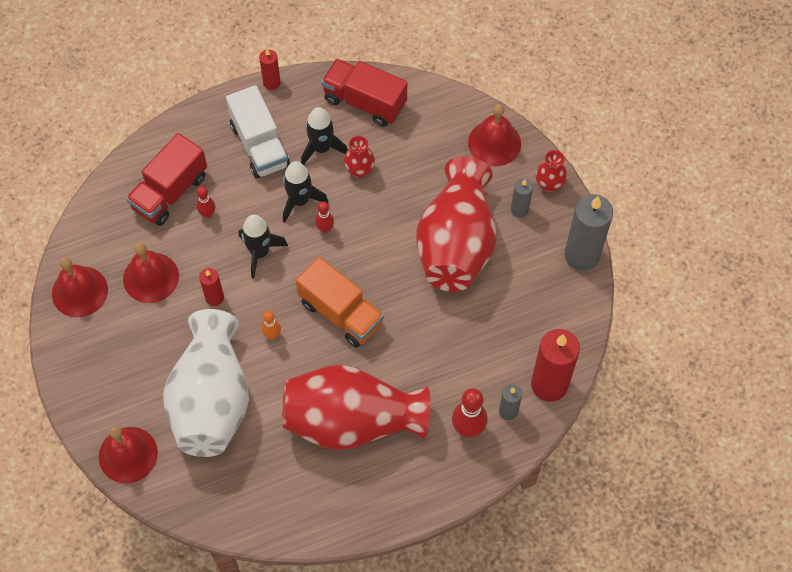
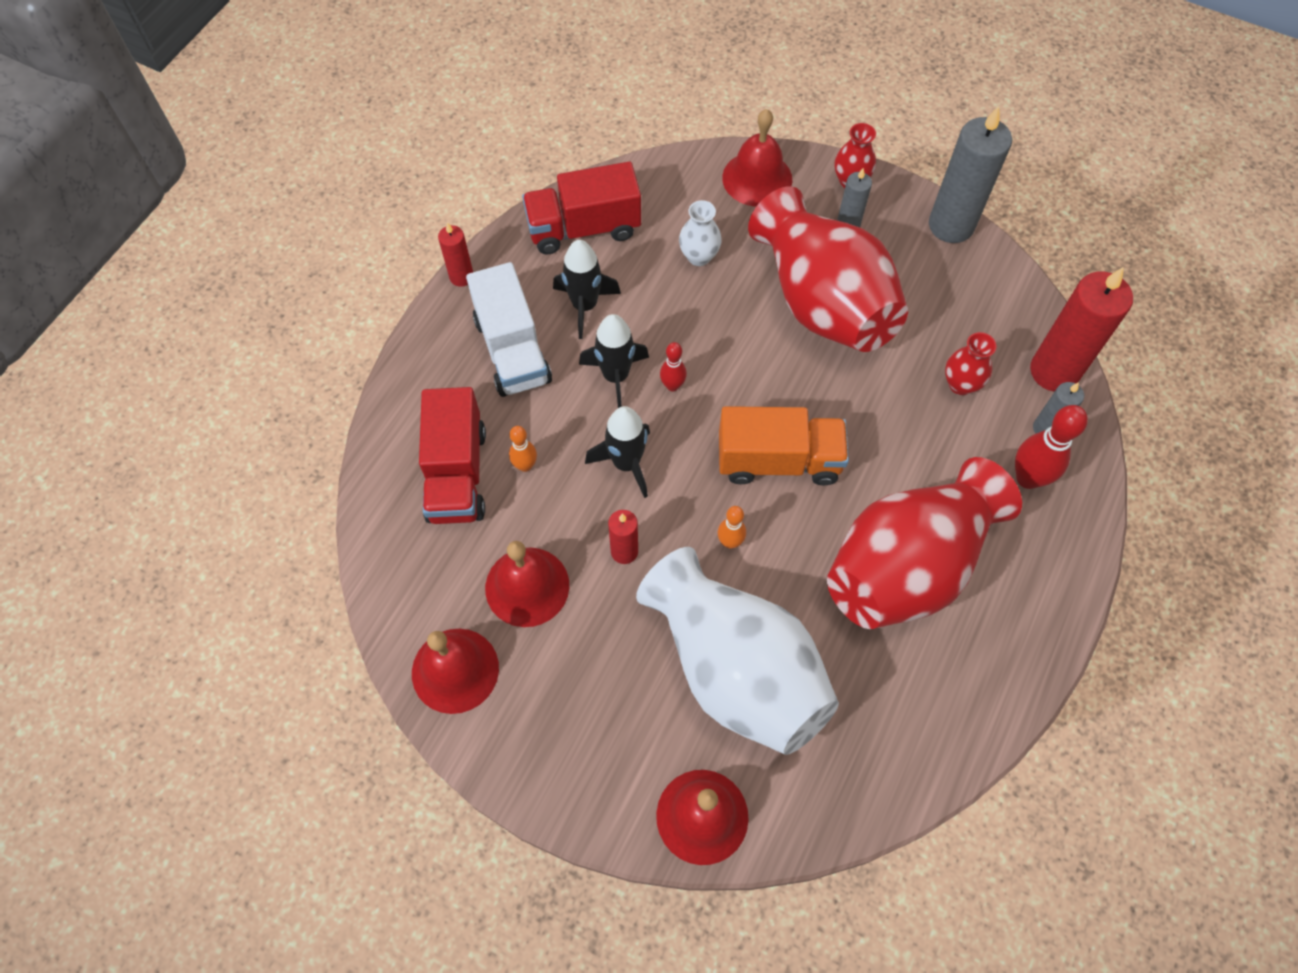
camera: 40 degrees left, 0 degrees up
red bowling pin [197,186,215,218] -> orange bowling pin [509,426,537,472]
white truck [226,85,290,178] -> white truck turned 45 degrees clockwise [466,262,552,397]
red vase [344,136,375,178] -> red vase moved to [945,332,996,395]
none -> white vase [679,200,722,266]

